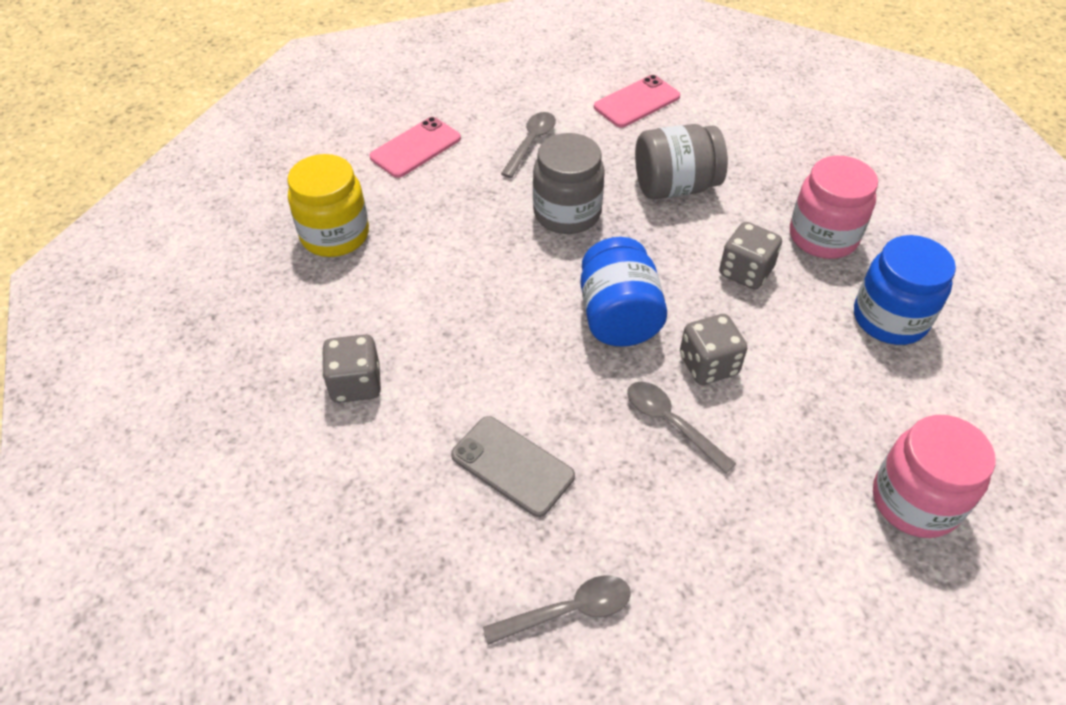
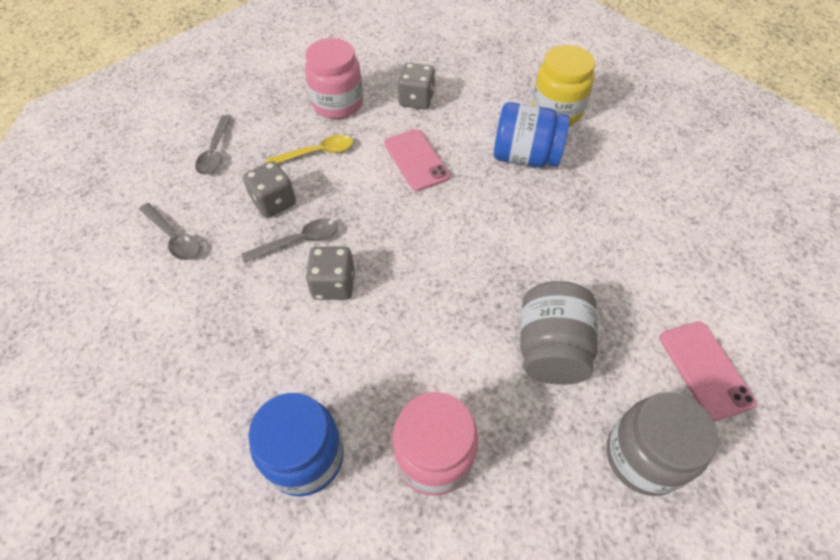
camera: 110 degrees right, 5 degrees up
pink phone [370,117,461,178] -> pink phone moved to [384,129,450,191]
grey phone [451,416,575,517] -> yellow spoon [266,135,353,164]
grey spoon [501,112,556,178] -> grey spoon moved to [139,203,200,260]
grey jar [533,133,605,234] -> grey jar moved to [607,392,718,496]
blue jar [580,237,667,347] -> blue jar moved to [494,102,570,168]
grey dice [719,222,782,289] -> grey dice moved to [243,161,296,218]
pink jar [873,415,996,538] -> pink jar moved to [305,38,363,119]

